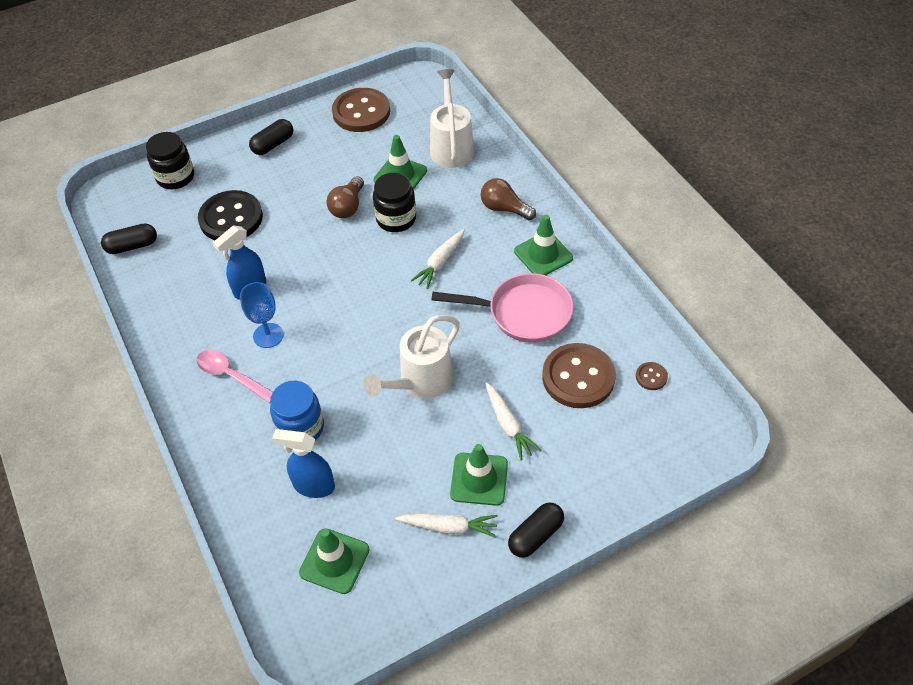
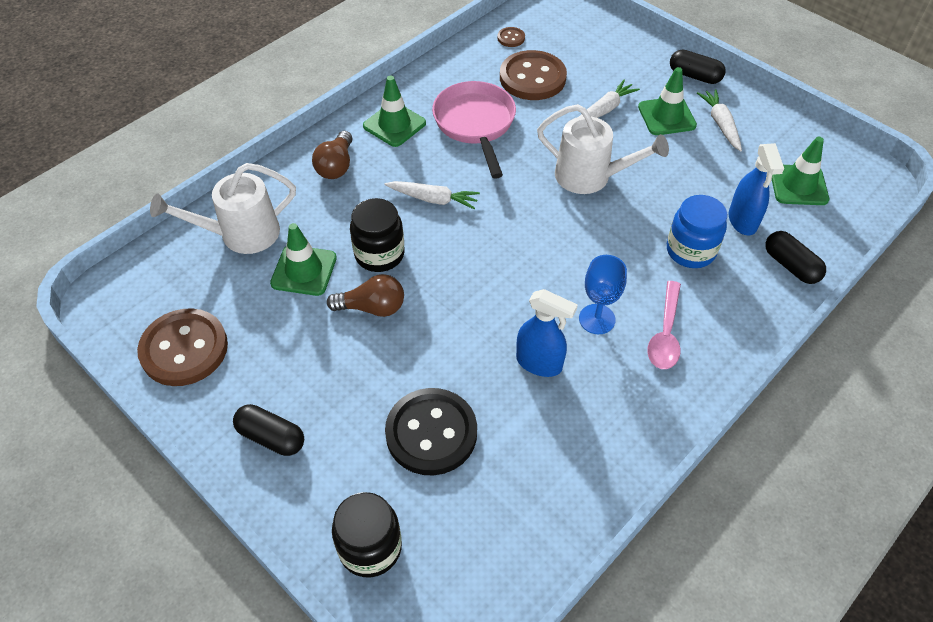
camera: 110 degrees left, 0 degrees up
black capsule [101,223,157,254] -> black capsule moved to [765,231,826,284]

